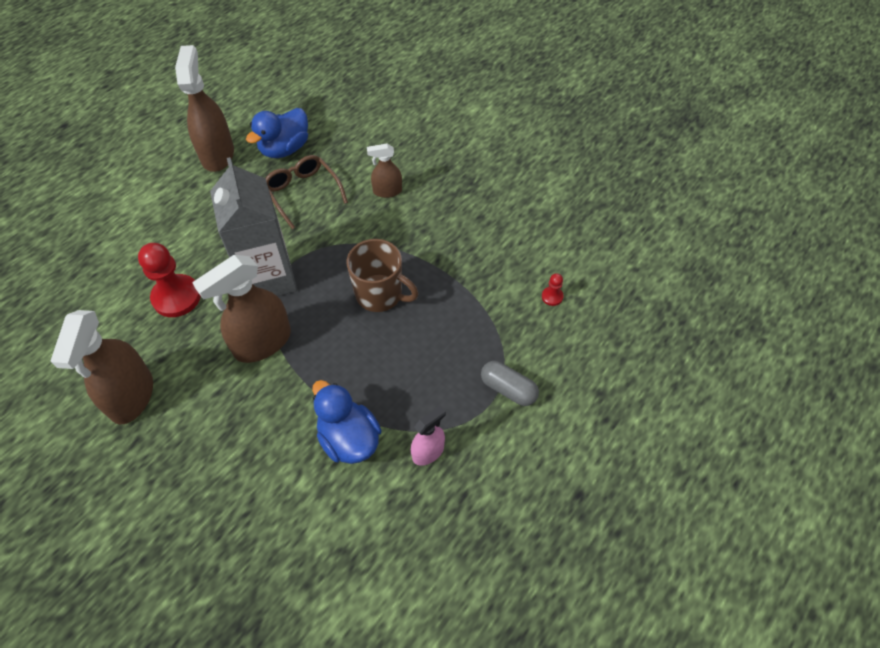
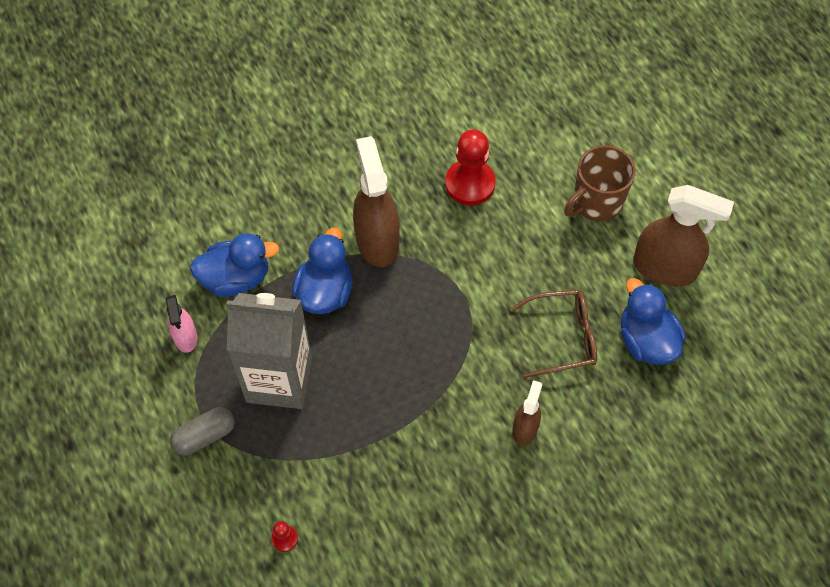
camera: 115 degrees right, 5 degrees up
brown spray bottle [51,310,153,424] -> none
grey carton [210,157,297,296] -> grey carton moved to [226,293,312,409]
brown mug [347,239,419,312] -> brown mug moved to [564,145,636,222]
none -> blue duck [292,227,353,314]

